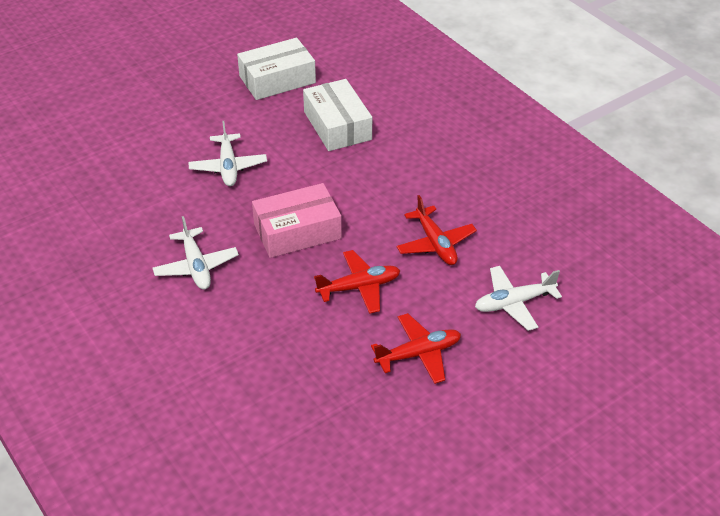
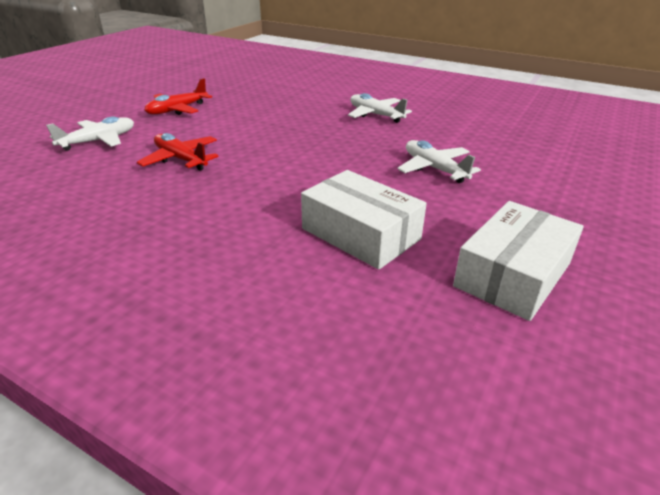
camera: 155 degrees right, 10 degrees down
pink box [252,183,342,258] -> none
red plane [314,250,400,314] -> none

